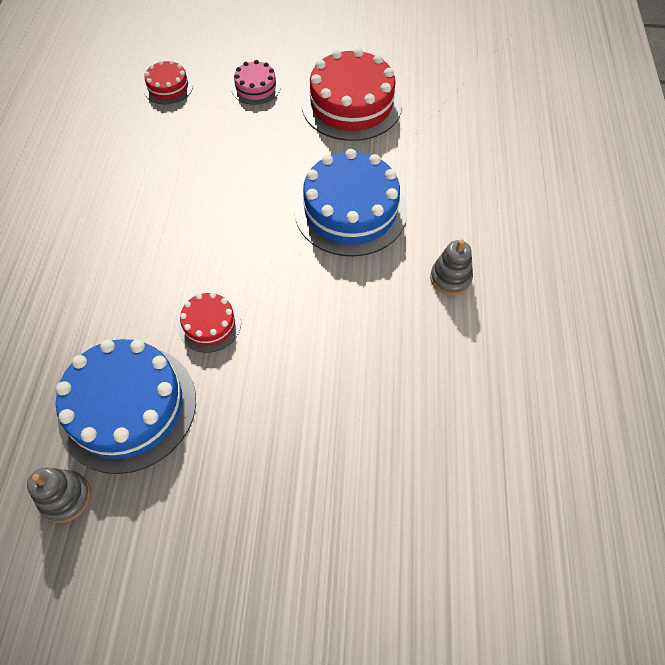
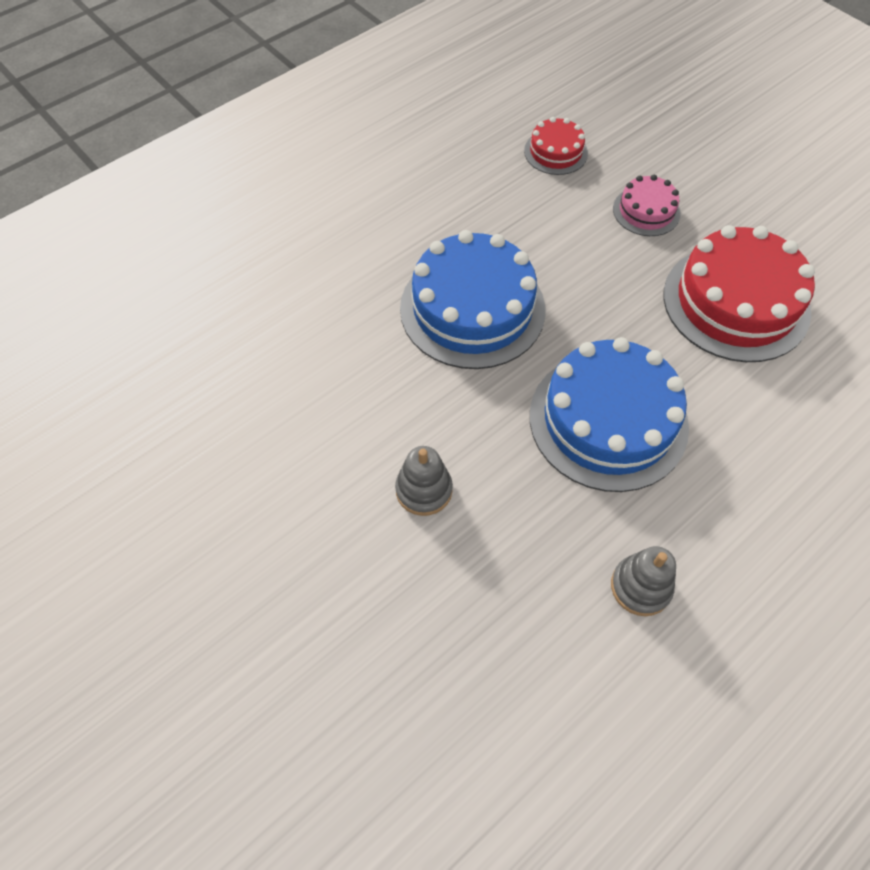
camera: 45 degrees right, 0 degrees up
grey stacking toy [27,467,91,523] -> grey stacking toy moved to [395,446,453,516]
blue cake [56,339,196,474] -> blue cake moved to [400,230,545,369]
red cake [178,292,241,353] -> none

